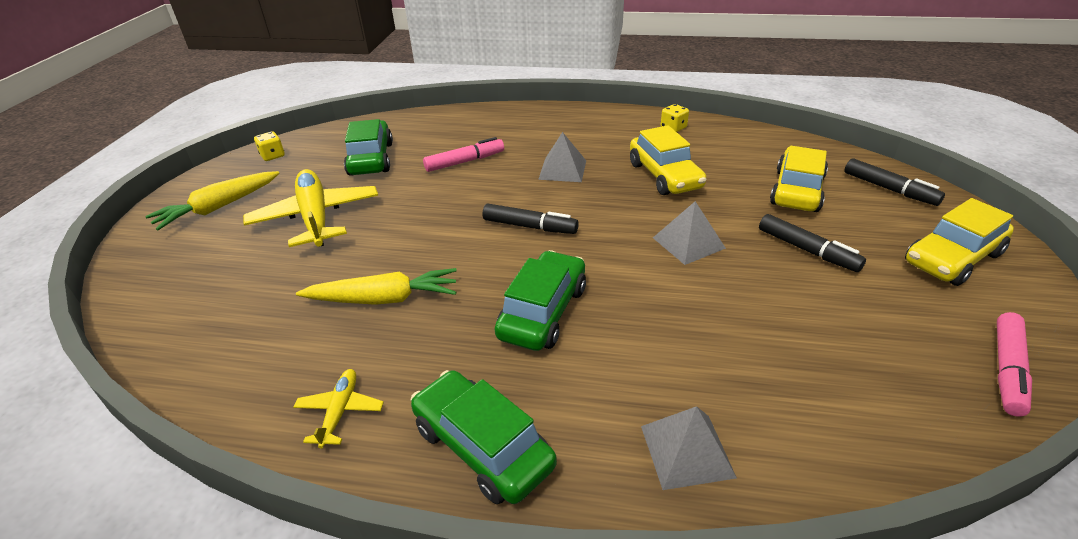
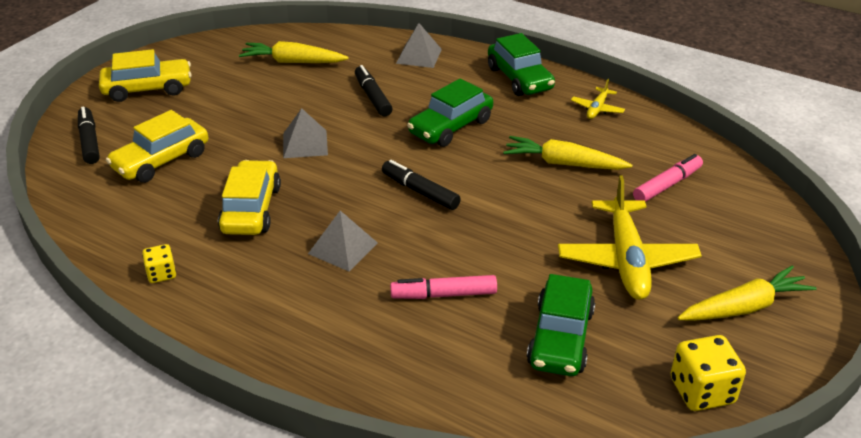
camera: 160 degrees left, 0 degrees up
yellow dice [254,131,285,161] -> yellow dice [670,335,746,411], size x1.70
black marker [759,214,866,272] -> black marker moved to [355,65,393,116]
pink marker [997,312,1032,417] -> pink marker moved to [633,154,703,202]
none -> yellow carrot [239,41,349,63]

